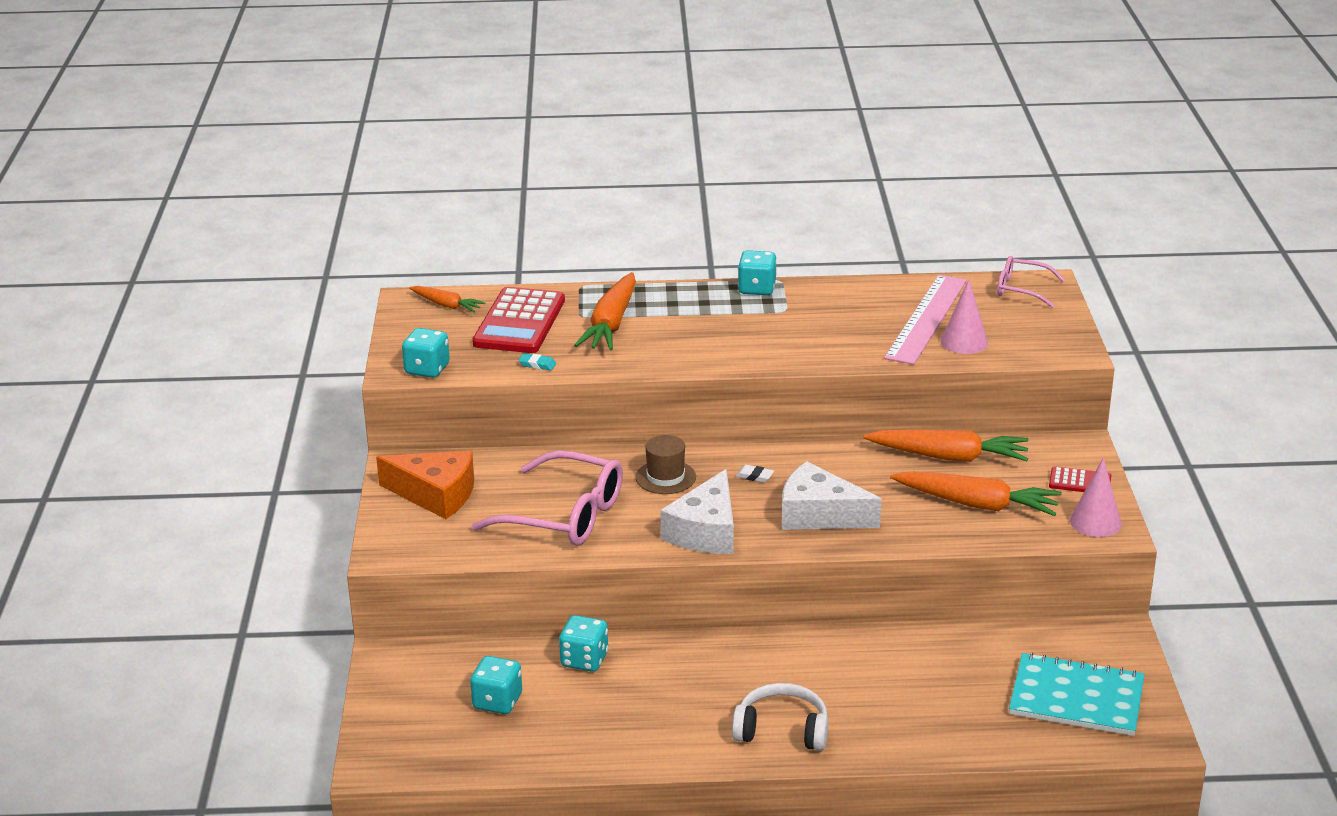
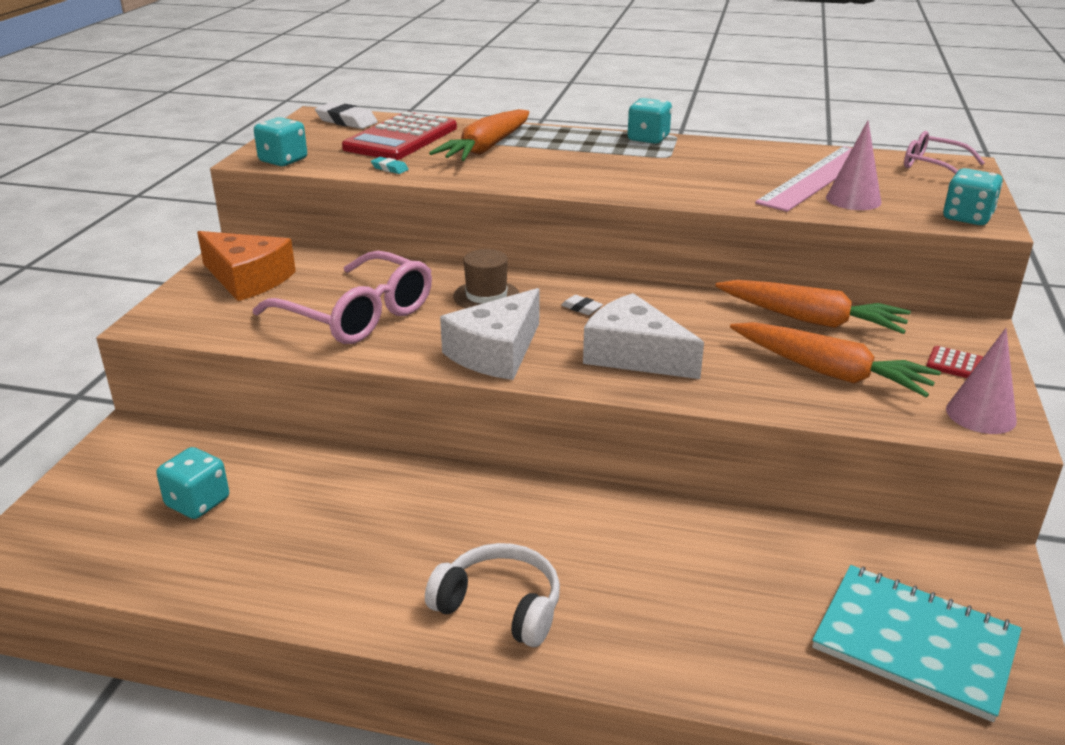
camera: 15 degrees right, 0 degrees up
orange carrot [409,286,486,312] -> white eraser [315,102,378,129]
turquoise dice [559,615,609,672] -> turquoise dice moved to [943,168,1003,225]

